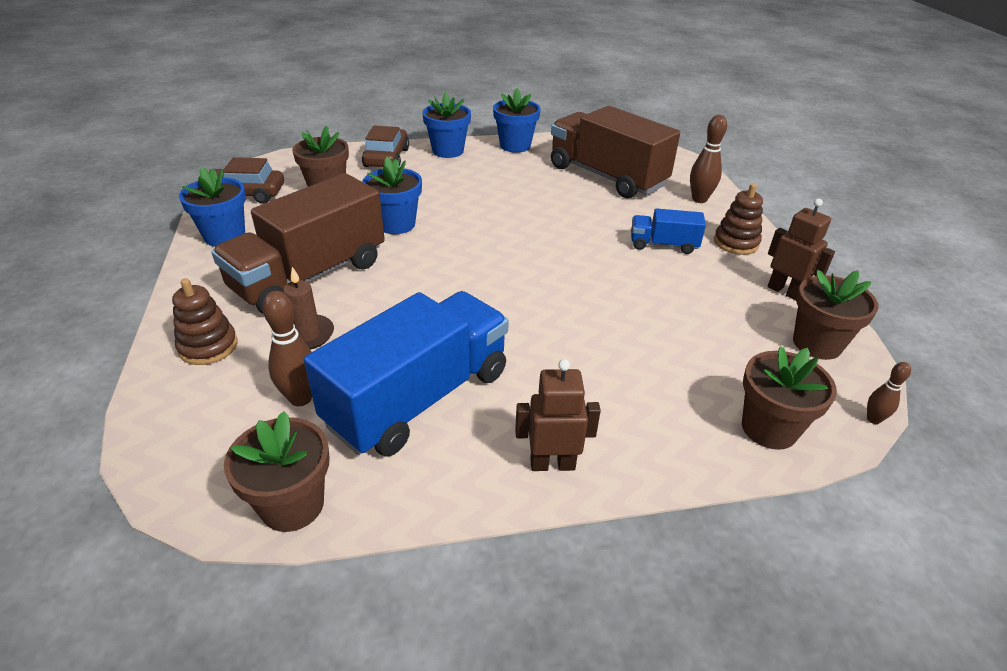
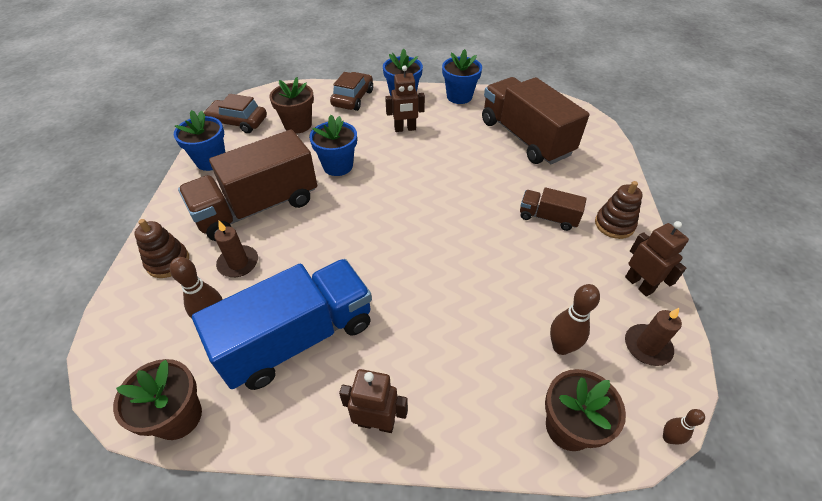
camera: 15 degrees right, 10 degrees up
blue truck [631,208,706,254] -> brown truck [520,187,587,231]
brown bowling pin [690,115,727,203] -> brown bowling pin moved to [550,284,600,355]
brown flower pot [793,270,879,360] -> brown candle [625,308,682,366]
none -> brown robot [385,65,425,132]

